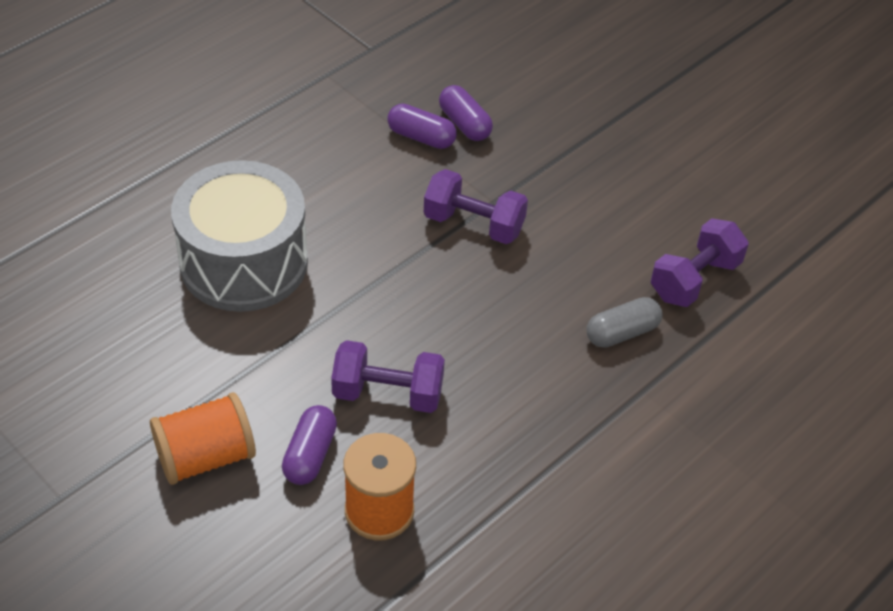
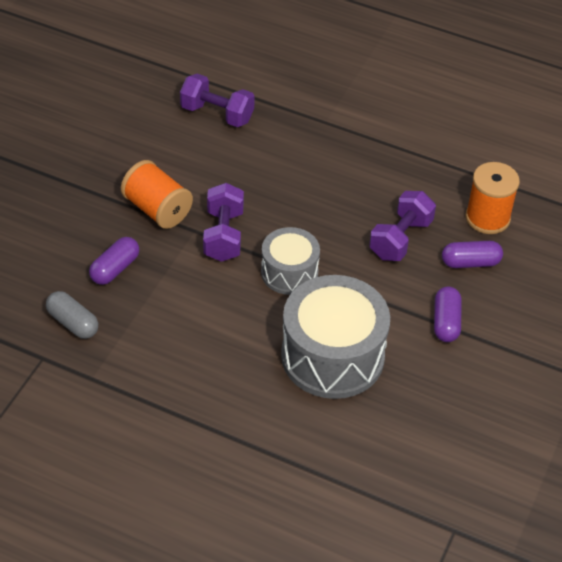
camera: 110 degrees left, 0 degrees up
orange spool [150,392,256,485] -> orange spool moved to [121,160,193,229]
purple dumbbell [331,340,445,413] -> purple dumbbell turned 45 degrees clockwise [369,191,436,261]
purple capsule [388,104,457,149] -> purple capsule moved to [434,286,462,342]
grey capsule [586,297,663,348] -> grey capsule moved to [46,291,98,339]
none -> grey drum [261,227,320,295]

